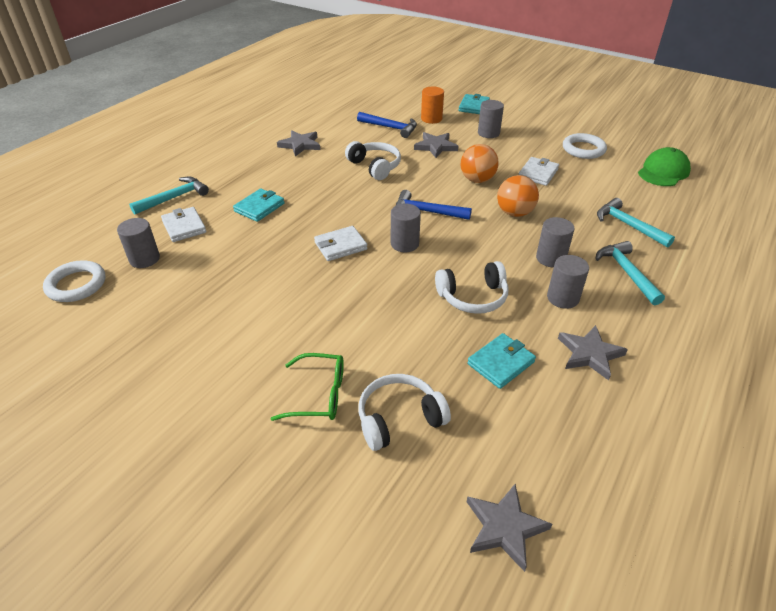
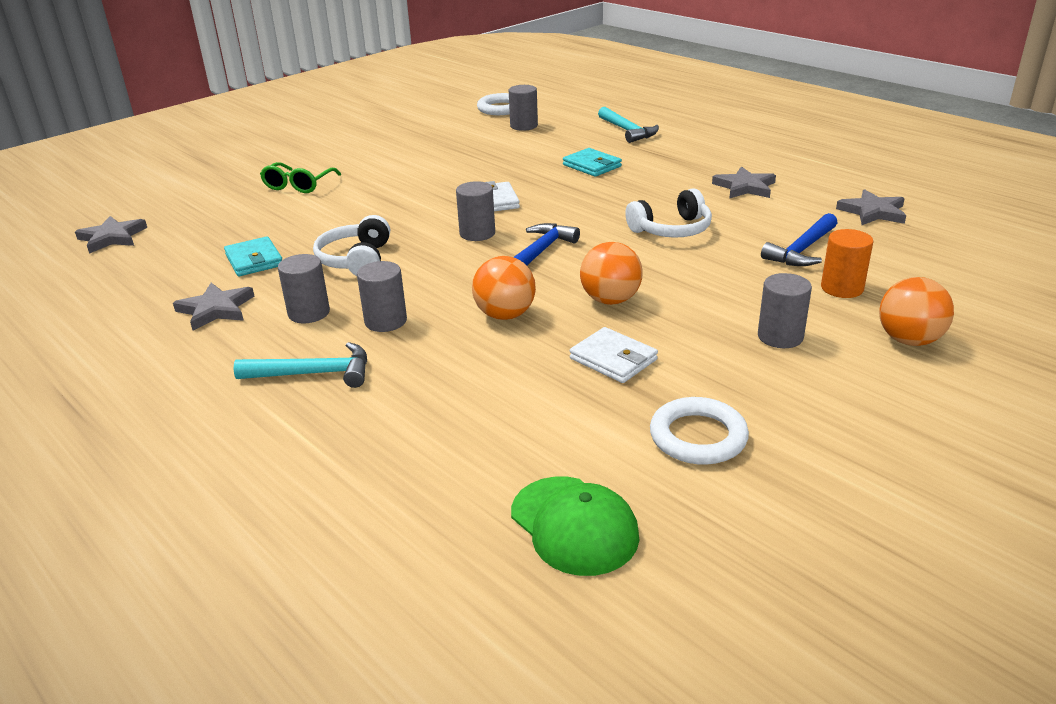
camera: 105 degrees right, 10 degrees down
white wallet [161,207,206,242] -> none
white headphones [358,374,451,451] -> none
grey star [414,132,458,158] -> grey star moved to [836,189,906,225]
turquoise wallet [459,94,490,114] -> orange ball [879,277,954,346]
turquoise hammer [597,198,675,248] -> none

